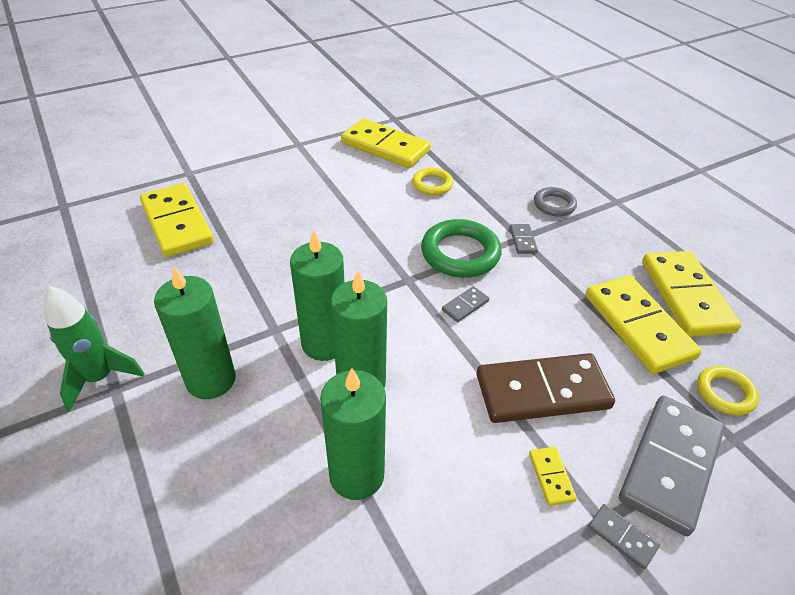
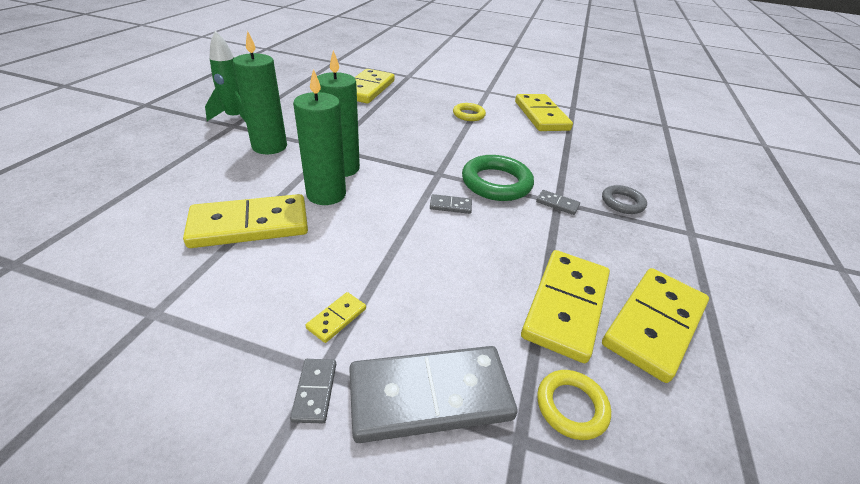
camera: 45 degrees right, 5 degrees down
green candle [320,368,386,500] -> yellow domino [183,194,308,248]
yellow ring [412,168,453,195] -> yellow ring moved to [453,103,486,121]
brown domino [476,353,615,423] -> none
grey domino [510,224,538,254] -> grey domino turned 75 degrees clockwise [536,190,580,215]

